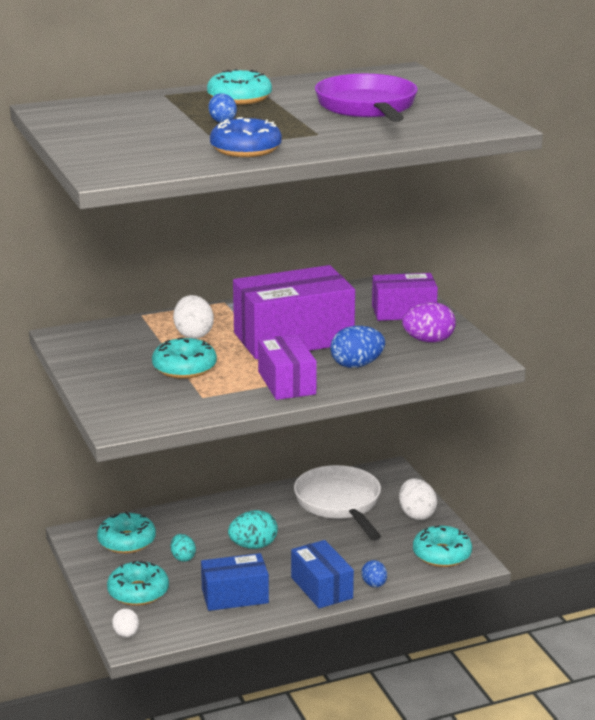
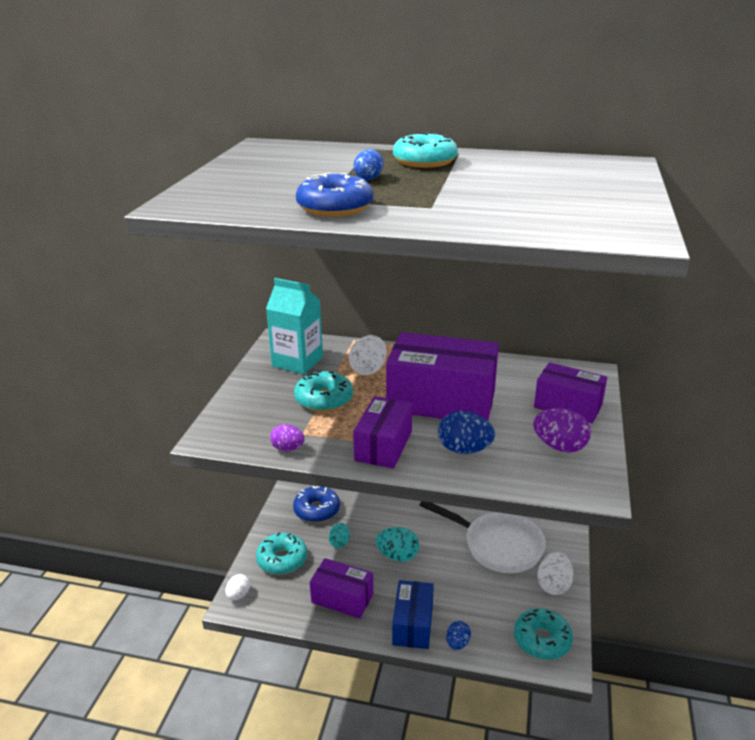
camera: 35 degrees right, 5 degrees up
turquoise donut [97,512,156,554] -> blue donut [293,486,340,523]
blue box [201,553,269,611] -> purple box [310,558,373,619]
white pan [294,465,381,540] -> white pan turned 105 degrees clockwise [419,501,546,573]
purple pan [315,74,418,122] -> none
none -> turquoise carton [266,278,323,374]
none -> purple egg [270,424,305,451]

